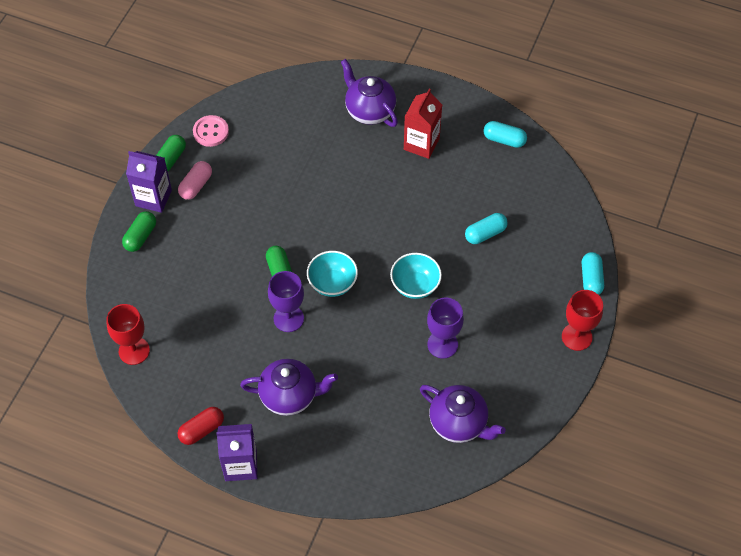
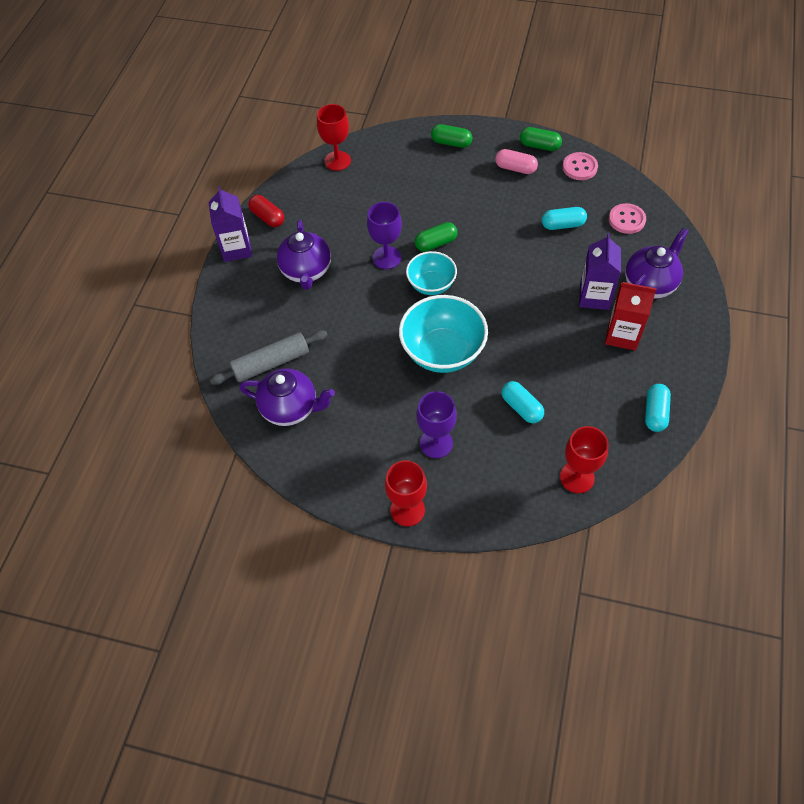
camera: 85 degrees right, 0 degrees up
purple carton [126,151,172,213] -> purple carton moved to [579,233,621,310]
turquoise bowl [390,253,442,299] -> turquoise bowl [399,295,488,373], size x1.64
purple teapot [420,385,506,443] -> purple teapot turned 105 degrees counterclockwise [239,368,335,426]
purple goblet [427,298,464,359] -> purple goblet moved to [416,391,457,458]
turquoise capsule [582,252,604,295] -> turquoise capsule moved to [542,207,587,230]
none -> grey rolling pin [210,330,328,385]
none -> red goblet [560,426,609,493]
none -> pink button [609,203,646,234]

